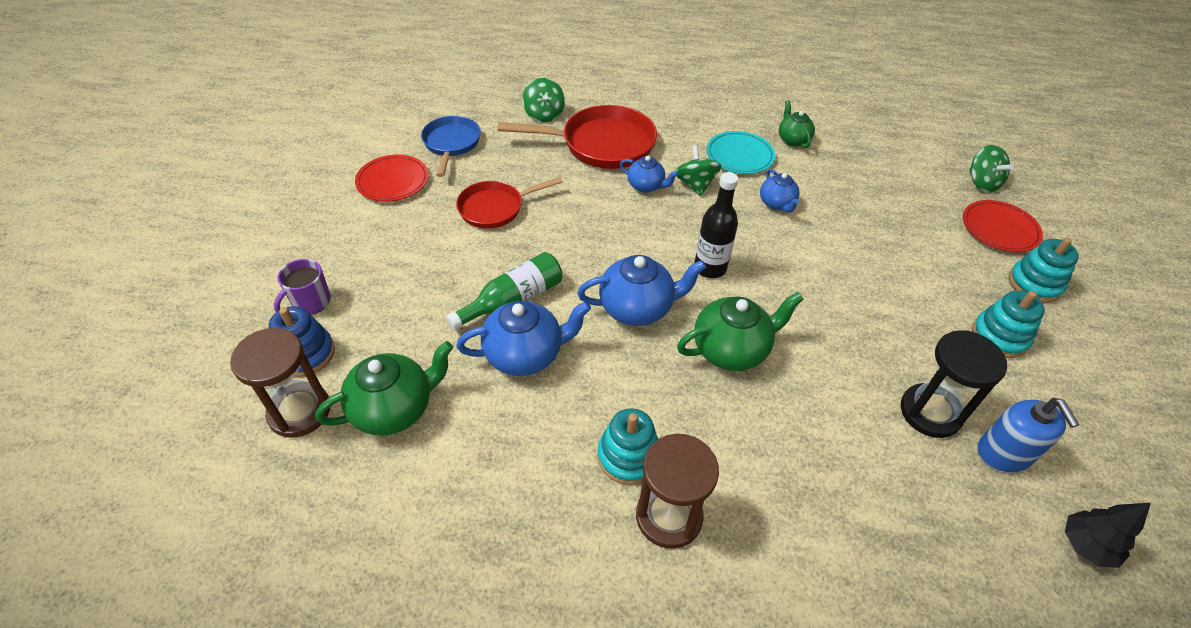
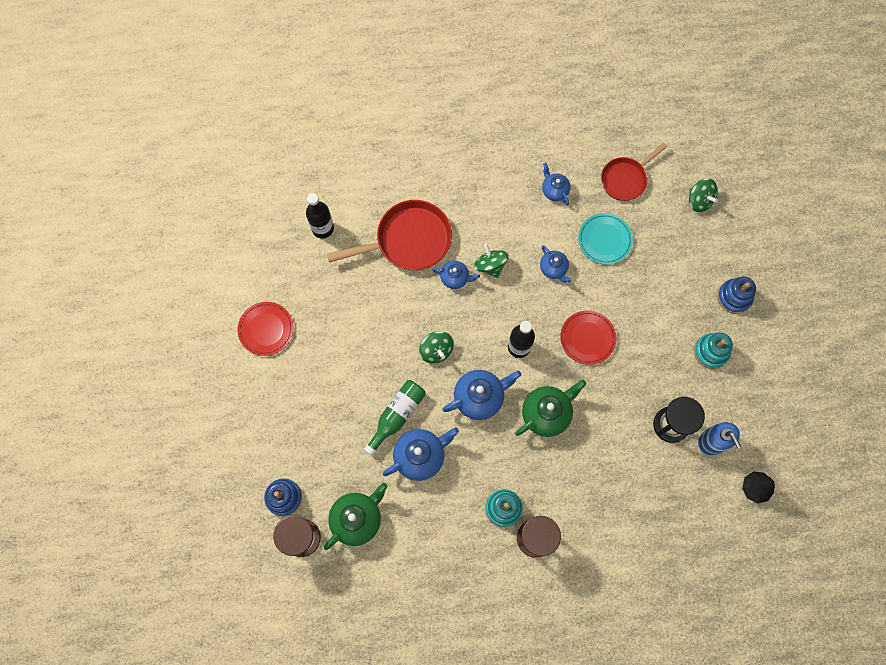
camera: 15 degrees left, 25 degrees up
purple mug [274,259,331,315] -> none
blue pan [421,116,481,177] -> none
red pan [456,177,562,229] -> red pan moved to [601,143,667,201]
green spinning top [522,78,565,122] -> green spinning top moved to [419,331,454,364]
turquoise plate [706,131,775,174] -> turquoise plate moved to [578,213,633,265]
green teapot [779,100,815,148] -> blue teapot [542,163,570,205]
red plate [963,200,1043,252] -> red plate moved to [560,311,616,365]
turquoise stacking toy [1008,238,1079,303] -> blue stacking toy [717,277,756,314]
none -> black bottle [306,193,334,238]

